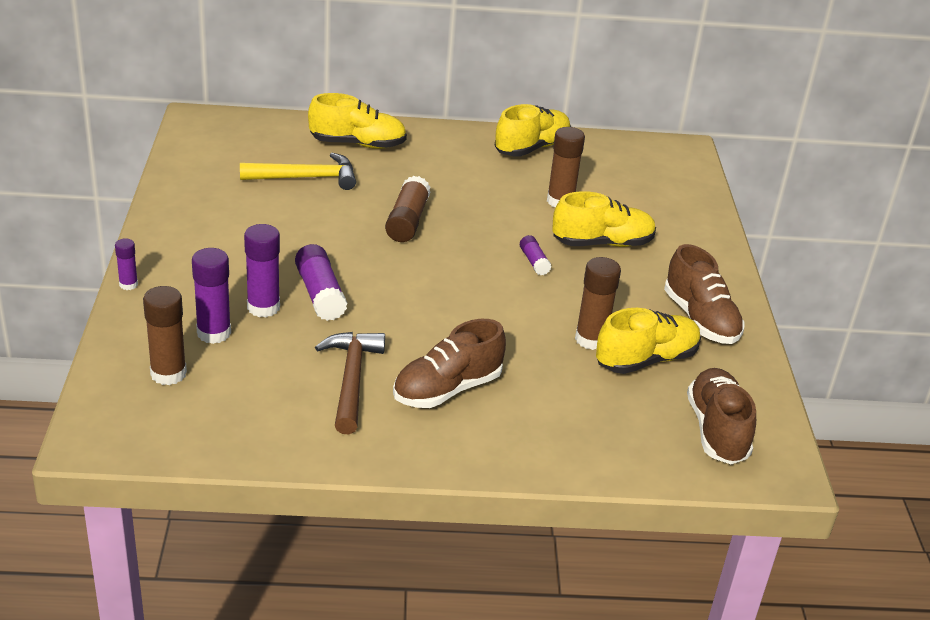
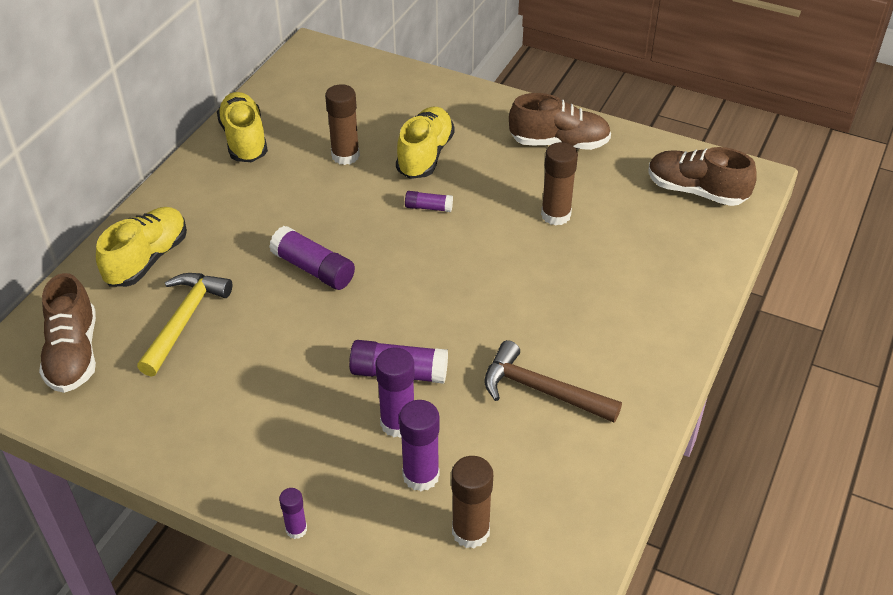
camera: 60 degrees left, 10 degrees up
brown glue stick [385,176,431,242] -> purple glue stick [269,226,355,290]
brown shoe [393,319,506,408] -> brown shoe moved to [39,273,96,393]
yellow shoe [596,308,701,374] -> none

